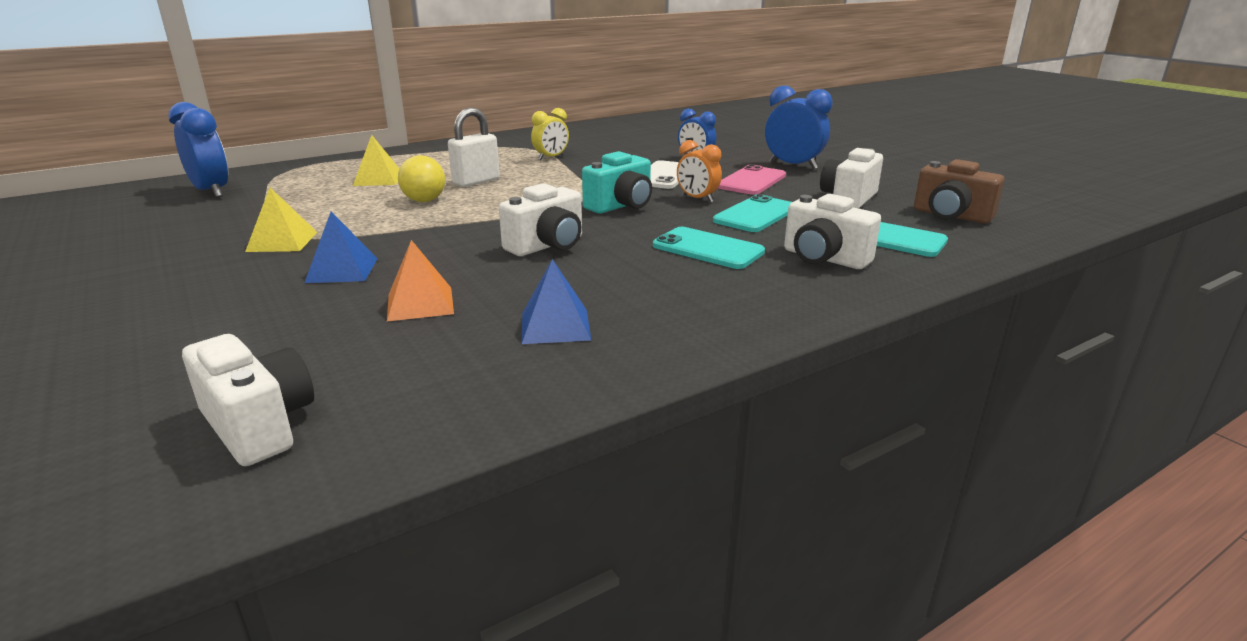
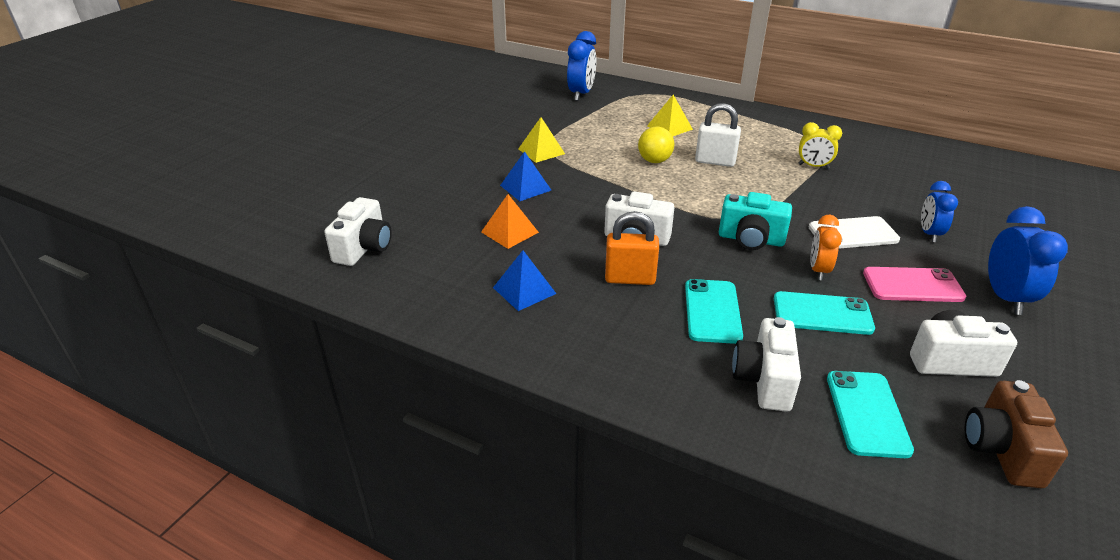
camera: 60 degrees right, 10 degrees up
none -> orange padlock [605,211,659,285]

